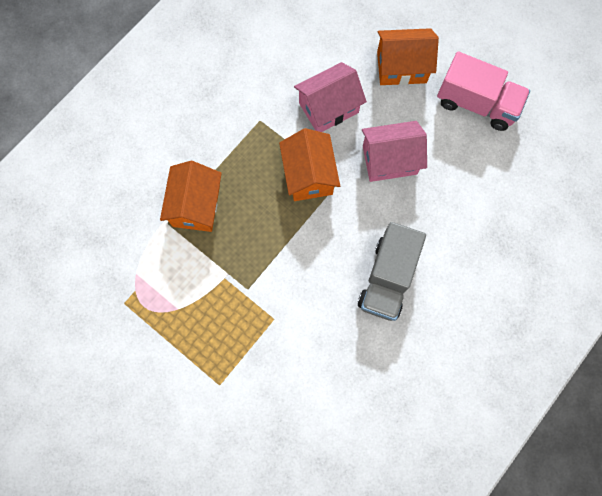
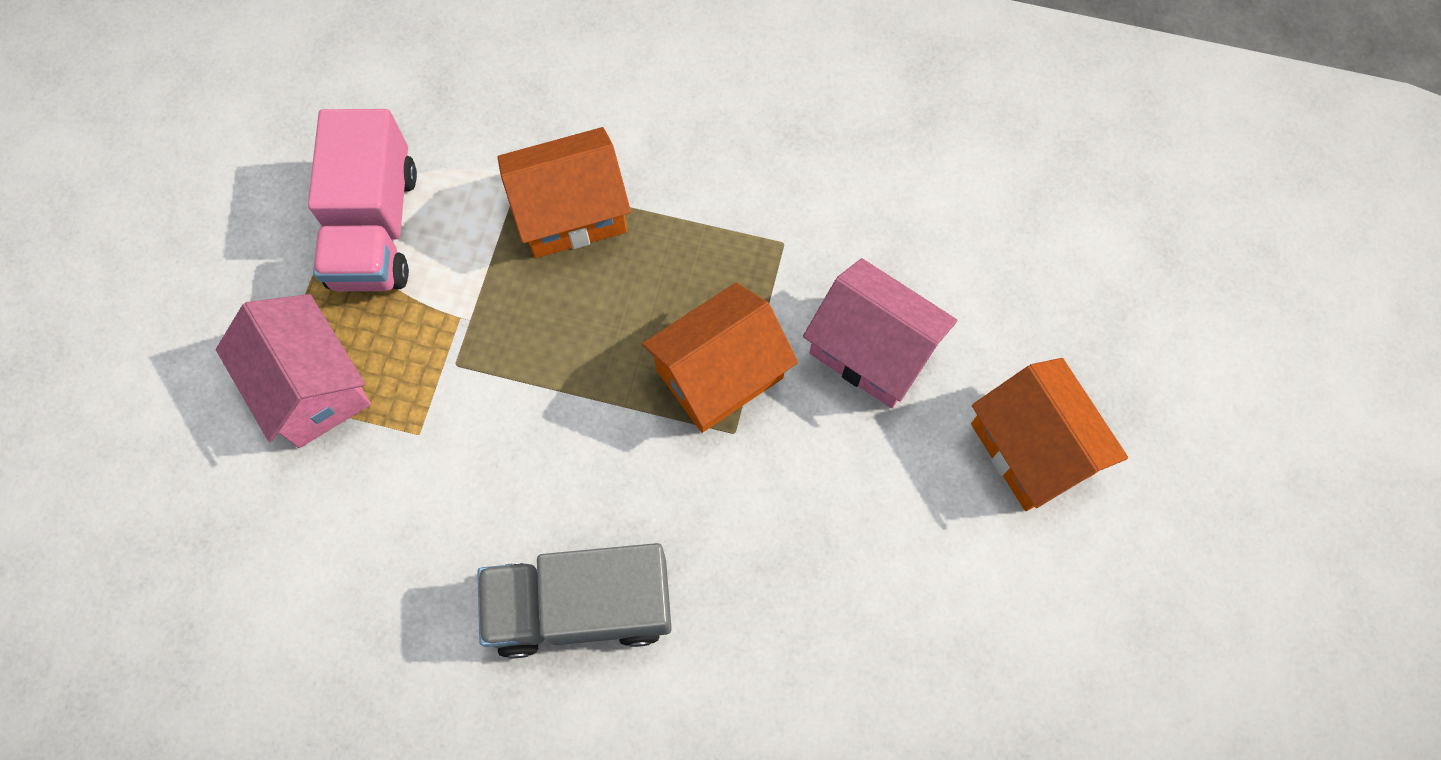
camera: 65 degrees right, 5 degrees down
pink house [362,121,427,182] -> pink house moved to [216,294,371,448]
pink truck [437,52,530,131] -> pink truck moved to [308,109,417,291]

